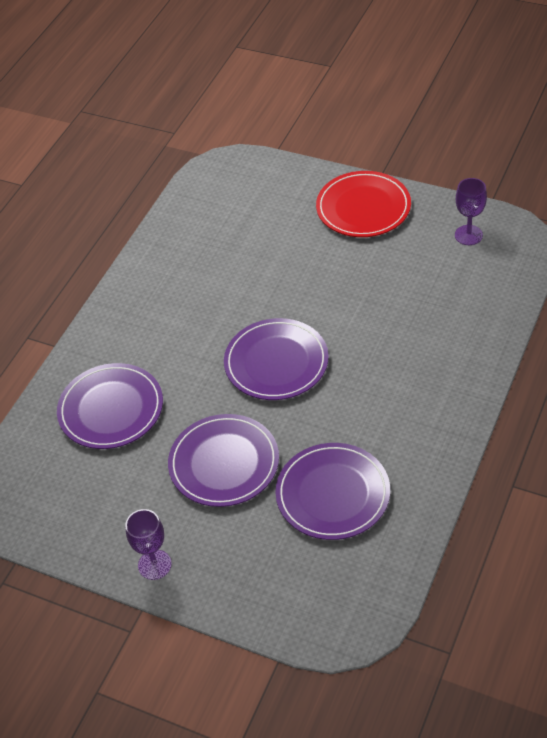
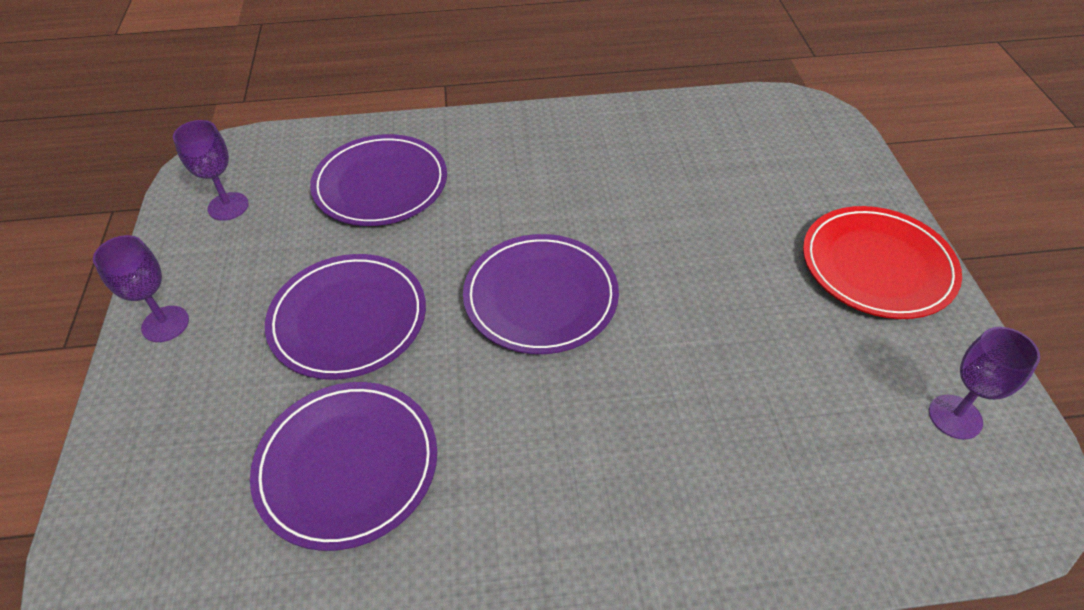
camera: 55 degrees right, 0 degrees up
none -> purple goblet [173,120,249,220]

